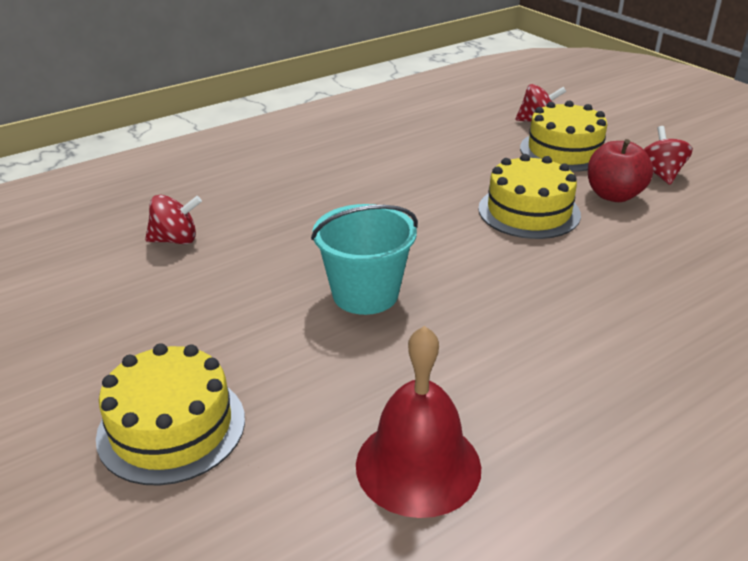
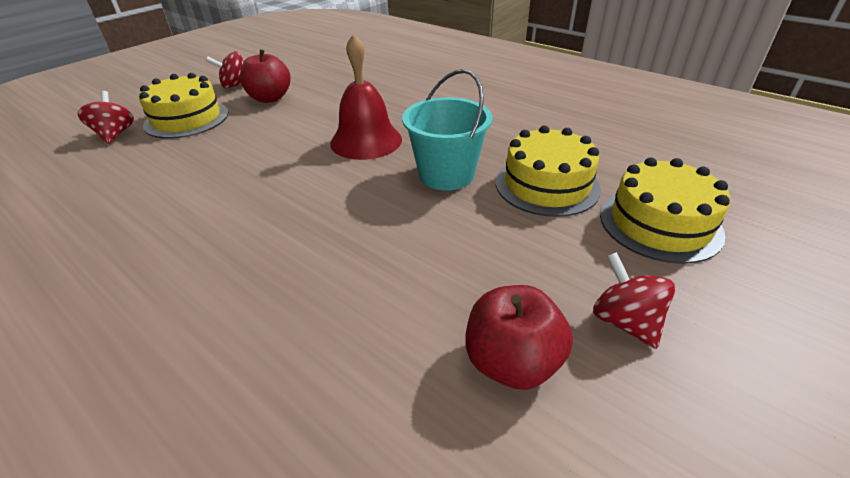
camera: 105 degrees left, 5 degrees up
red spinning top [145,195,202,244] -> red spinning top moved to [593,252,675,349]
red bell [356,326,481,518] -> red bell moved to [330,33,402,160]
yellow cake [478,154,581,239] -> yellow cake moved to [496,125,601,217]
none -> red apple [465,285,573,390]

